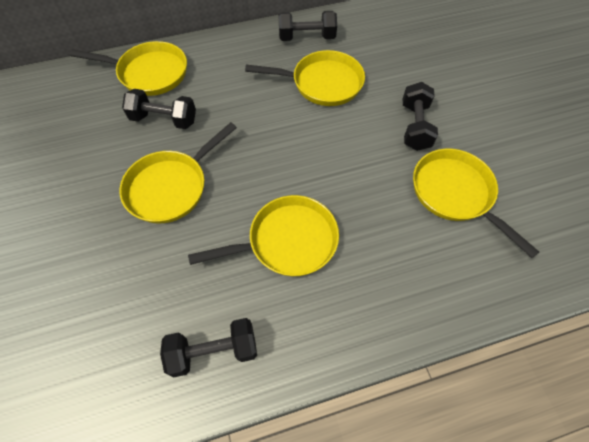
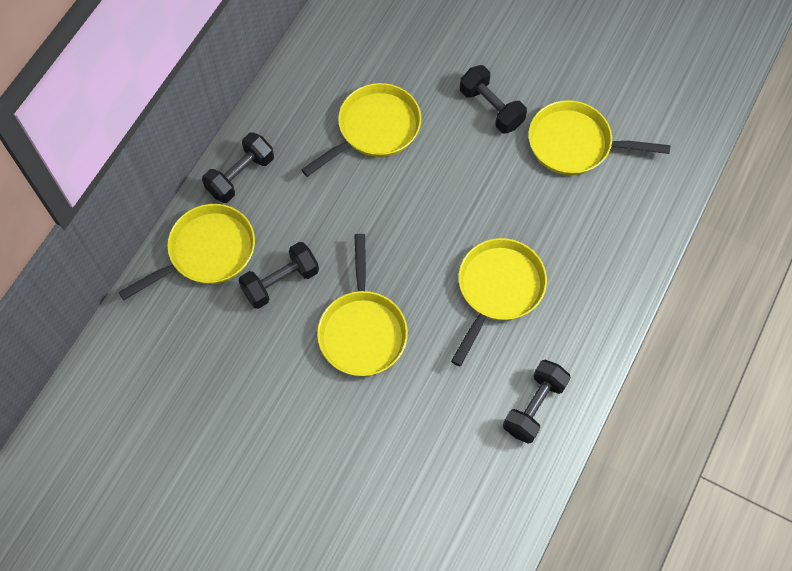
camera: 45 degrees left, 5 degrees up
black dumbbell [278,11,337,41] -> black dumbbell moved to [202,132,274,203]

